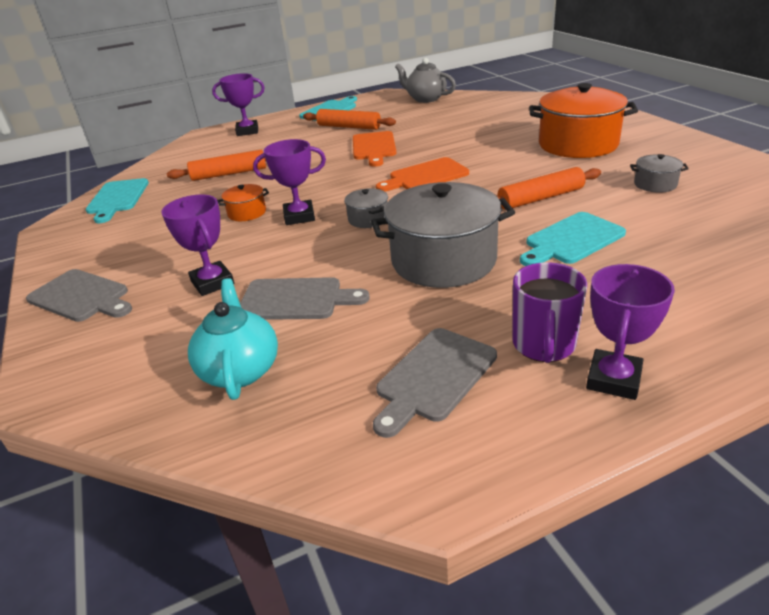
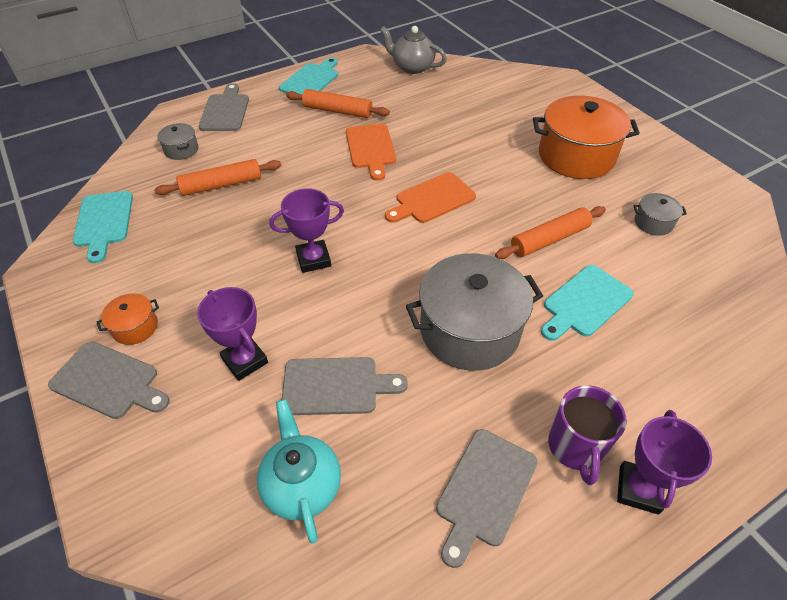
camera: 10 degrees left, 15 degrees up
purple trophy [212,73,265,136] -> grey cutting board [199,83,249,131]
orange pot [217,184,269,221] -> orange pot moved to [97,293,159,345]
grey pot [344,188,388,228] -> grey pot moved to [158,123,198,160]

